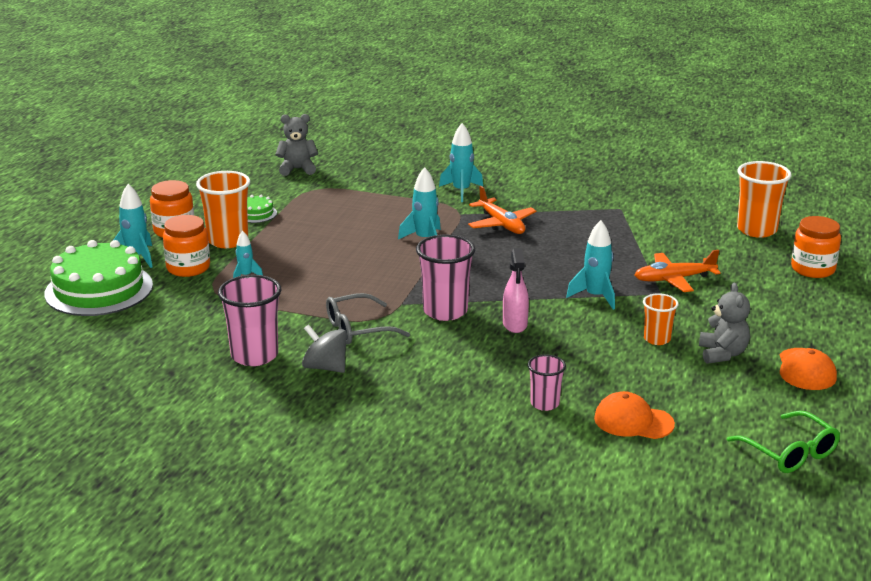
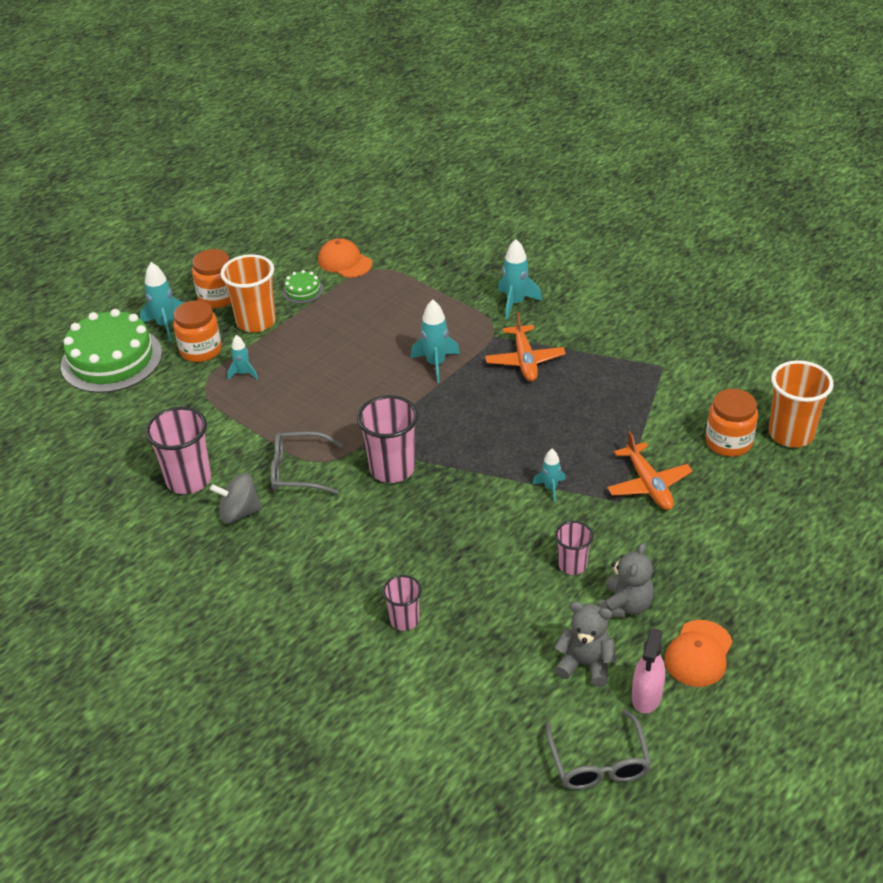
camera: 25 degrees right, 15 degrees up
grey teddy bear [275,114,318,176] -> grey teddy bear moved to [554,602,616,687]
grey spinning top [302,324,347,373] -> grey spinning top turned 60 degrees counterclockwise [210,473,262,524]
pink spray bottle [503,248,529,333] -> pink spray bottle moved to [632,629,665,713]
turquoise rocket [566,220,615,310] -> turquoise rocket [533,449,566,502], size x0.61
orange cap [594,391,675,439] -> orange cap moved to [318,238,372,278]
orange plane [635,250,721,292] -> orange plane turned 120 degrees counterclockwise [607,431,693,510]
orange cup [643,293,678,345] -> pink cup [555,521,593,575]
green glasses [727,411,840,473] -> grey glasses [546,710,651,790]
orange jar [791,216,841,278] -> orange jar moved to [706,389,758,457]

